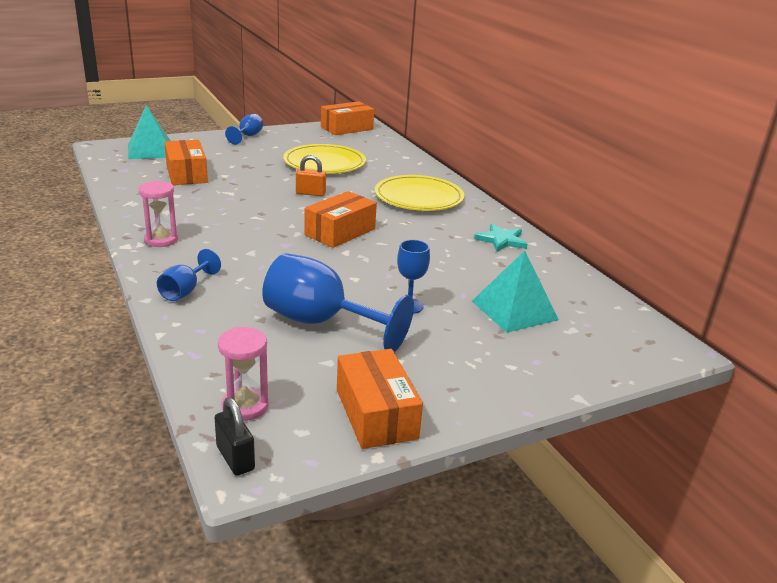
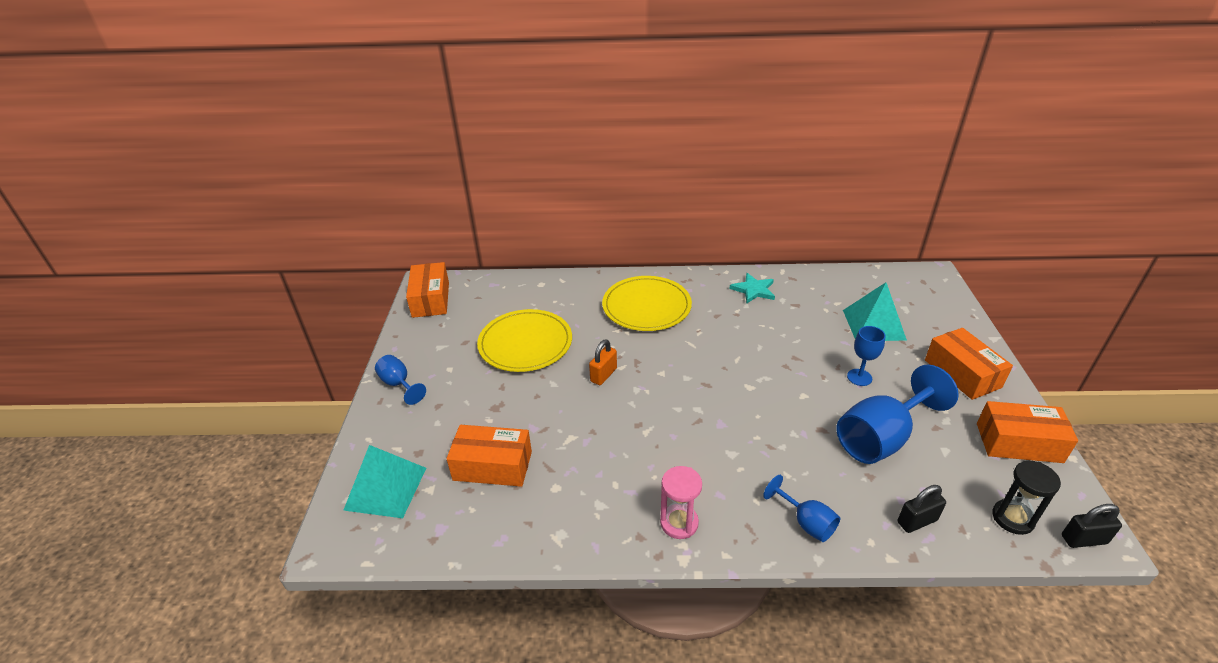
camera: 60 degrees left, 10 degrees up
pink hourglass [218,327,269,421] -> black hourglass [992,461,1061,535]
orange box [304,191,377,248] -> orange box moved to [925,328,1013,400]
none -> black padlock [898,485,946,533]

